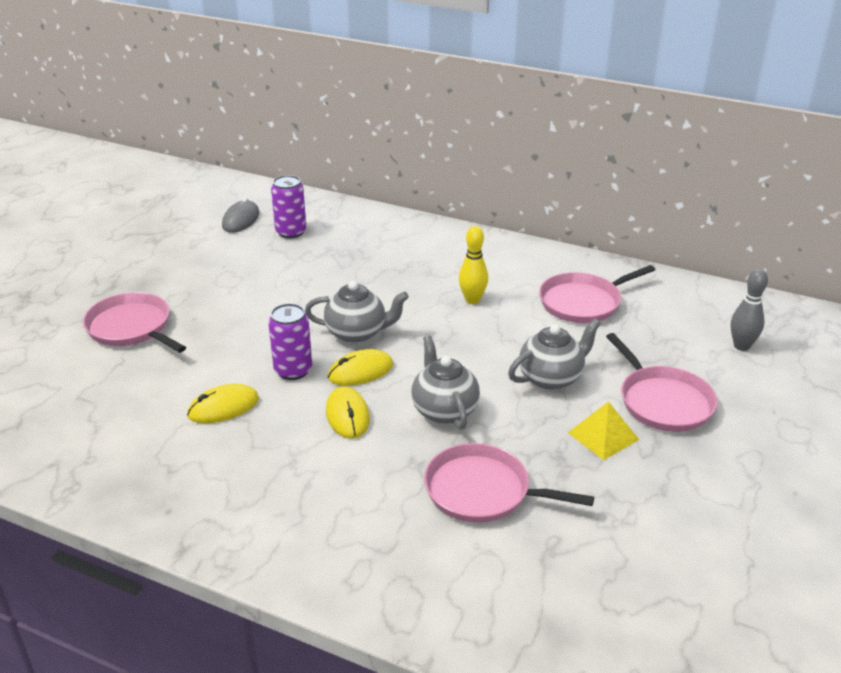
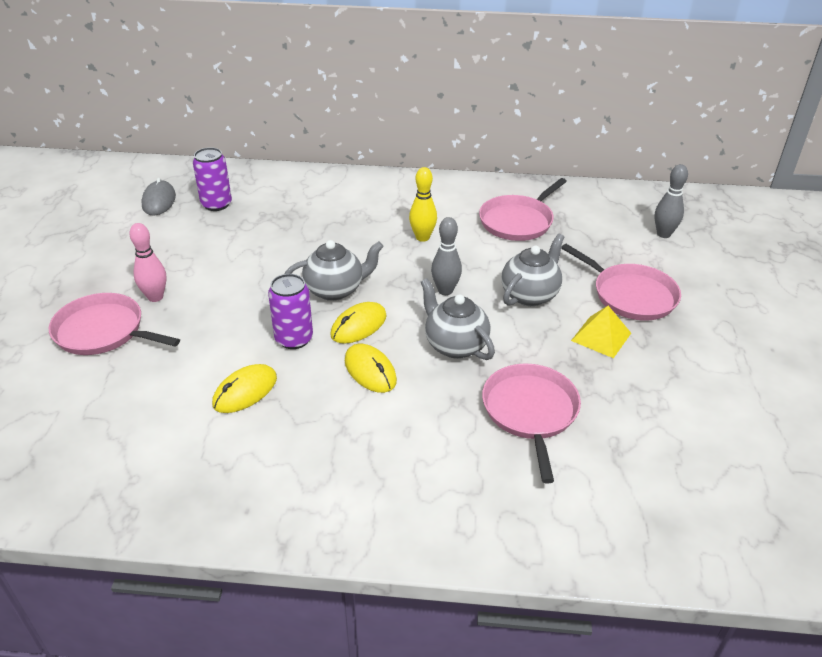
camera: 20 degrees left, 5 degrees up
pink pan [424,443,594,523] -> pink pan turned 90 degrees clockwise [482,363,581,483]
none -> pink bowling pin [129,223,167,302]
none -> grey bowling pin [431,217,462,295]

